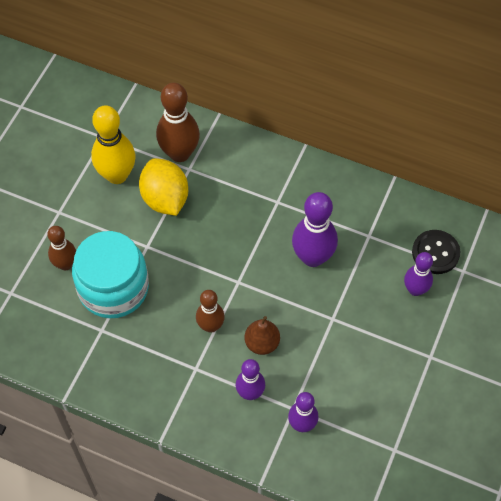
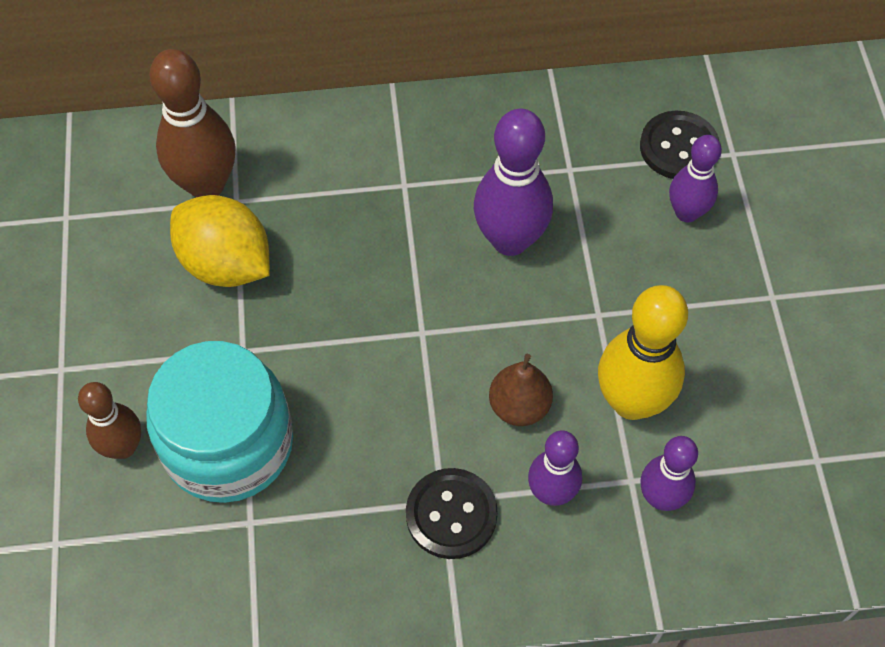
camera: 30 degrees left, 0 degrees up
yellow bowling pin [91,105,136,184] -> yellow bowling pin moved to [598,285,688,420]
brown bowling pin [196,290,225,333] -> none
none -> black button [406,468,498,559]

